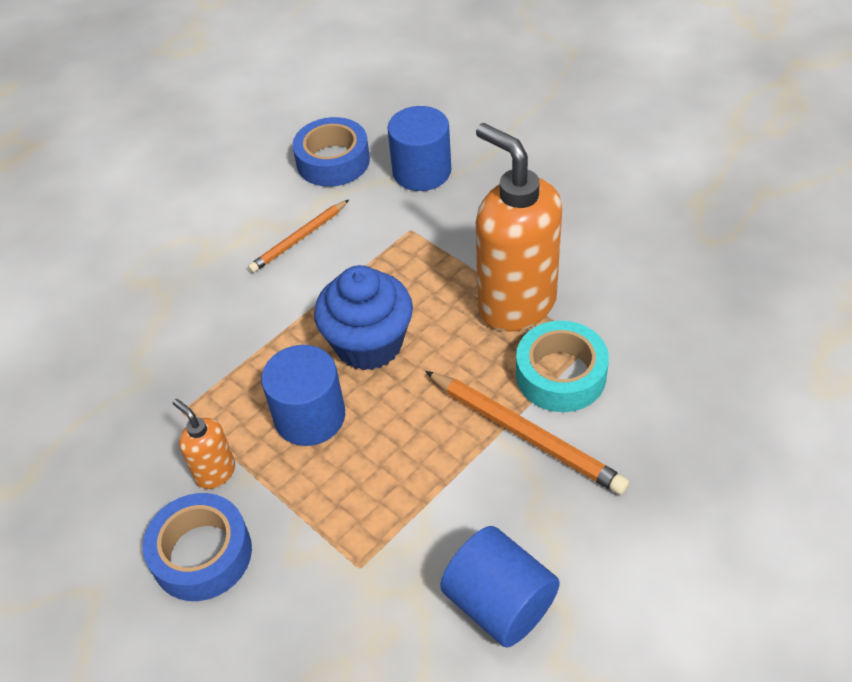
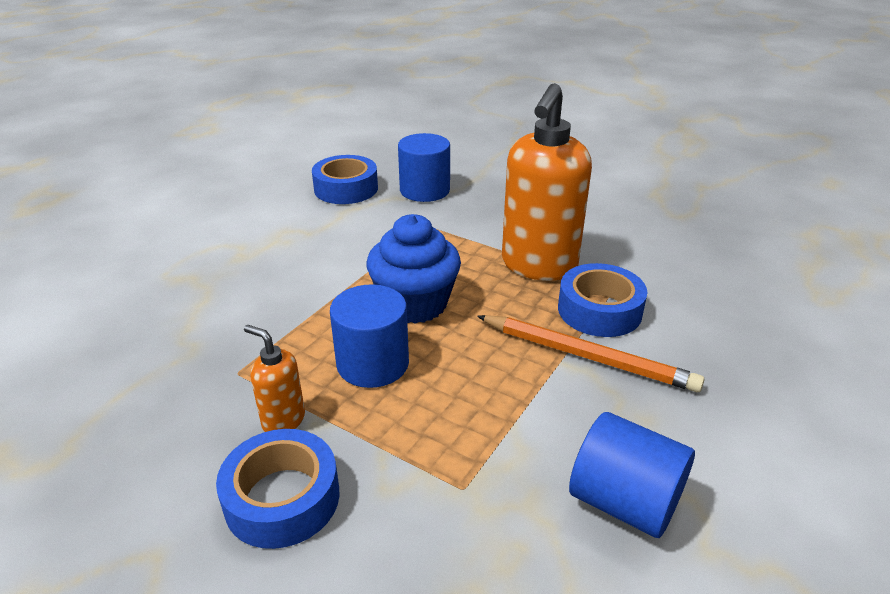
camera: 15 degrees left, 15 degrees down
orange pencil [248,200,349,273] -> none
orange soap dispenser [476,123,562,332] -> orange soap dispenser turned 105 degrees counterclockwise [502,83,592,281]
turquoise tape [516,321,609,412] -> blue tape [558,263,647,337]

